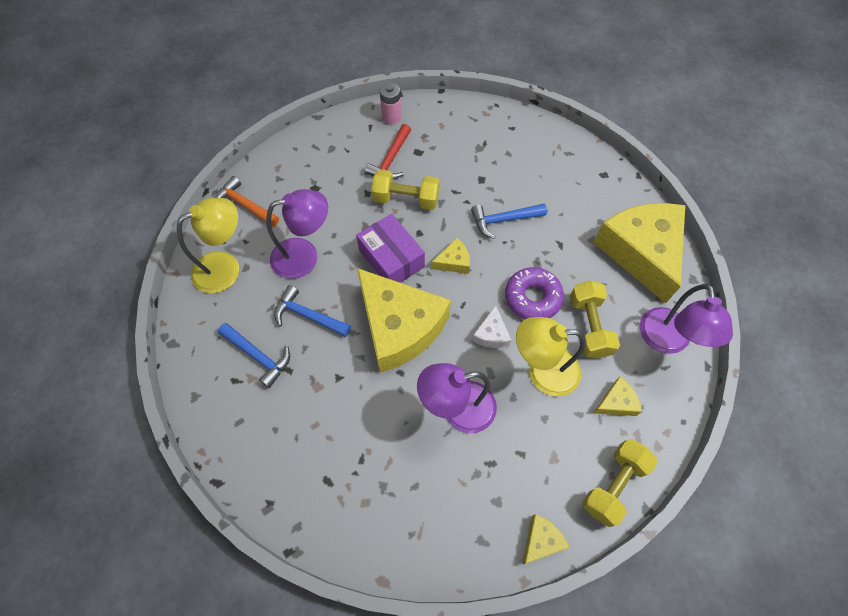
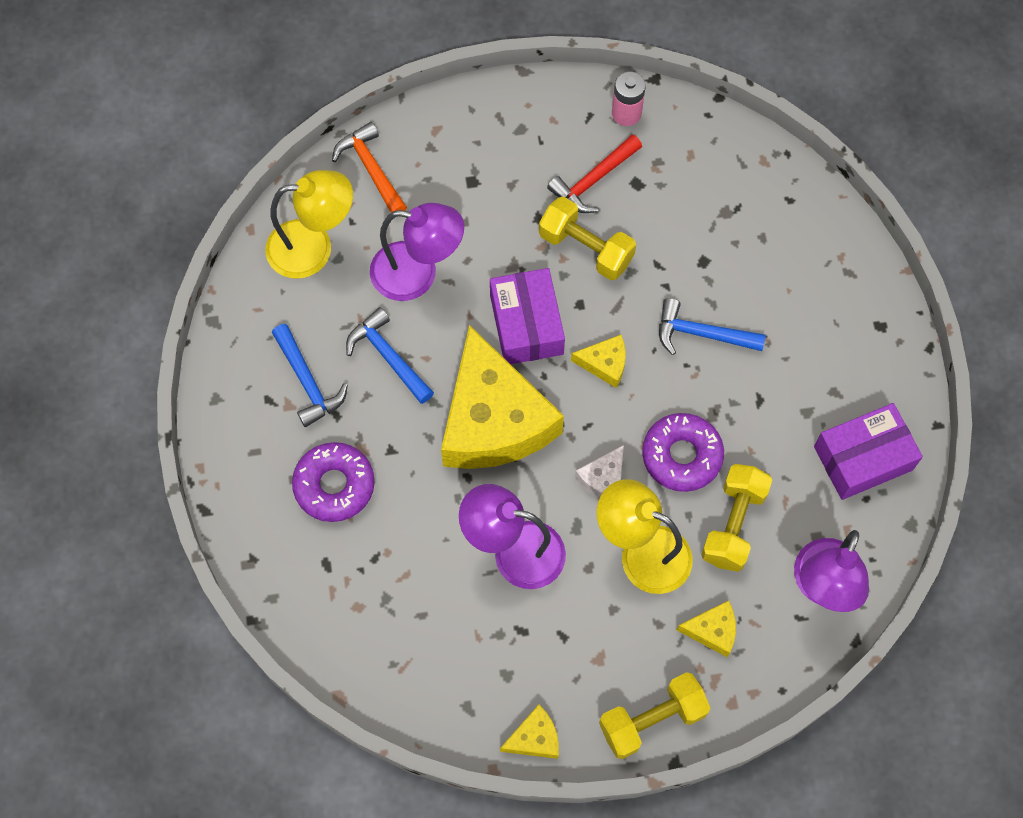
camera: 25 degrees right, 5 degrees up
yellow cheese [593,203,685,304] -> purple box [814,403,923,500]
none -> purple donut [292,442,375,522]

